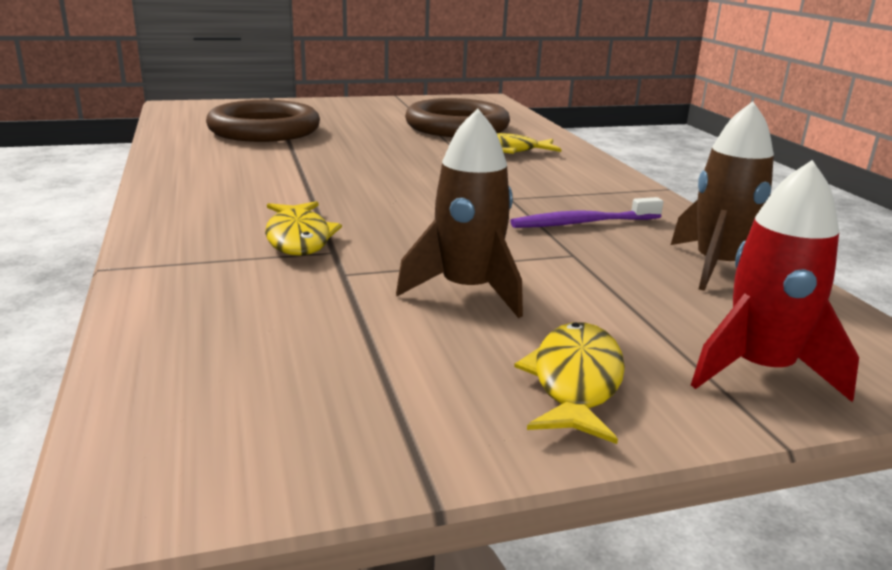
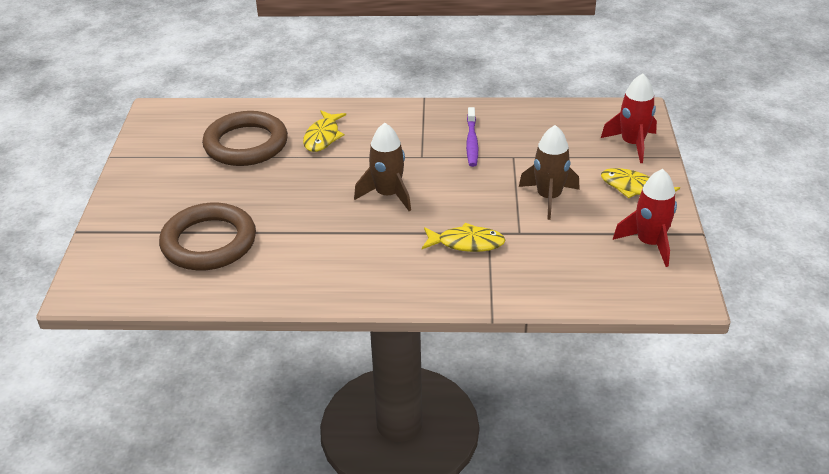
camera: 70 degrees left, 15 degrees up
brown rocket [671,101,774,291] -> brown rocket moved to [354,123,411,211]
none -> red rocket [613,169,677,267]

